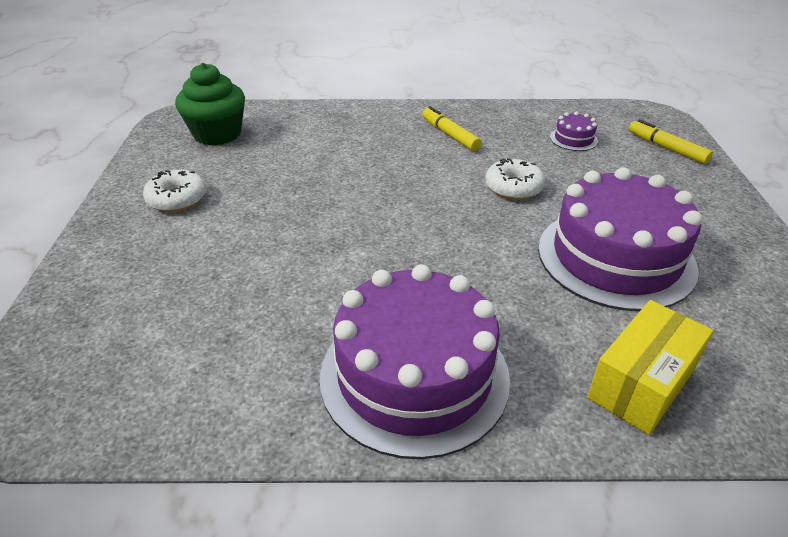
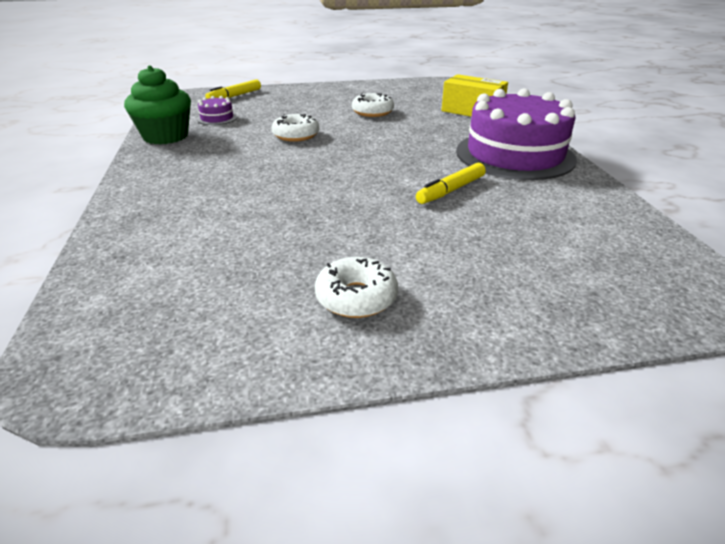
camera: 100 degrees left, 5 degrees down
green cupcake [175,63,245,146] -> green cupcake moved to [124,65,191,144]
yellow marker [422,106,481,151] -> yellow marker moved to [416,163,486,204]
purple cake [538,167,702,311] -> white donut [352,93,394,117]

